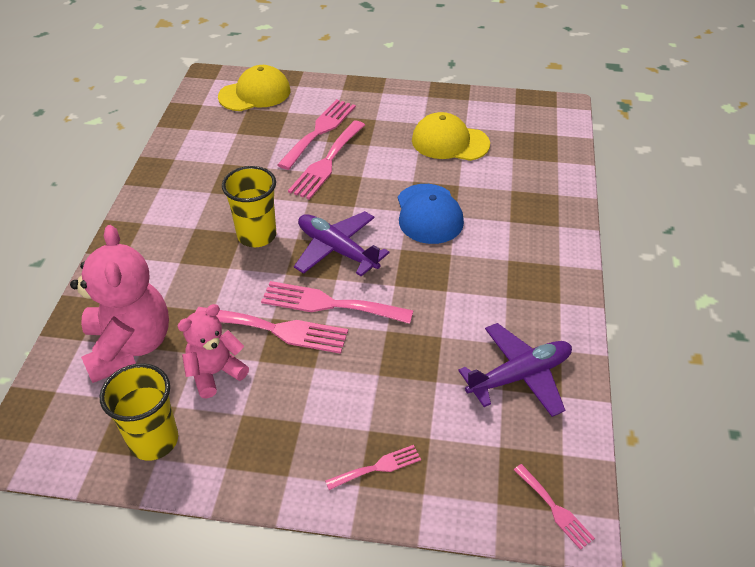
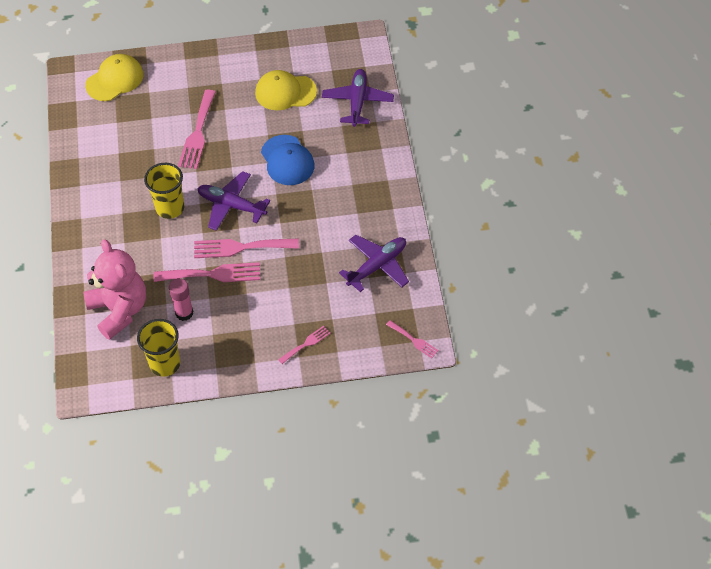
camera: 15 degrees left, 10 degrees up
pink teddy bear [178,304,249,399] -> pink glue stick [169,278,193,321]
pink fork [277,99,356,170] -> none
none -> purple plane [322,69,394,127]

